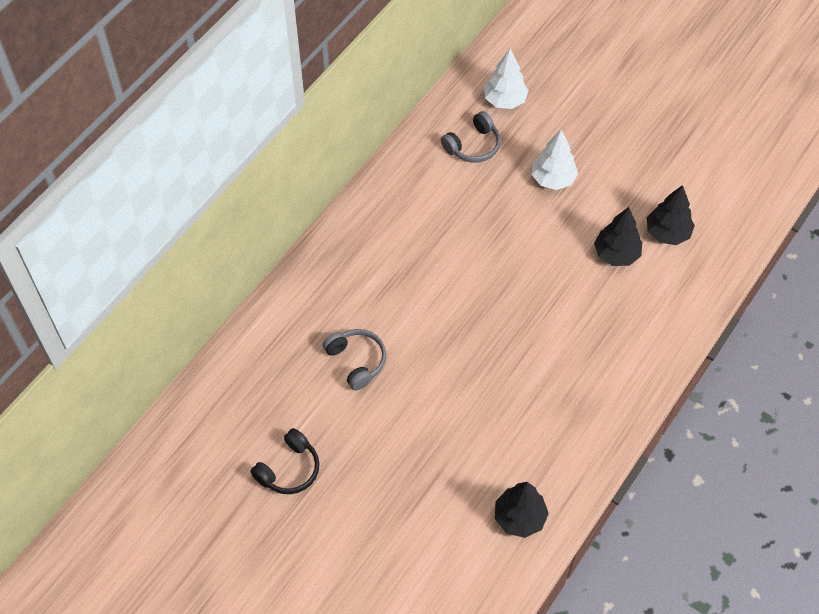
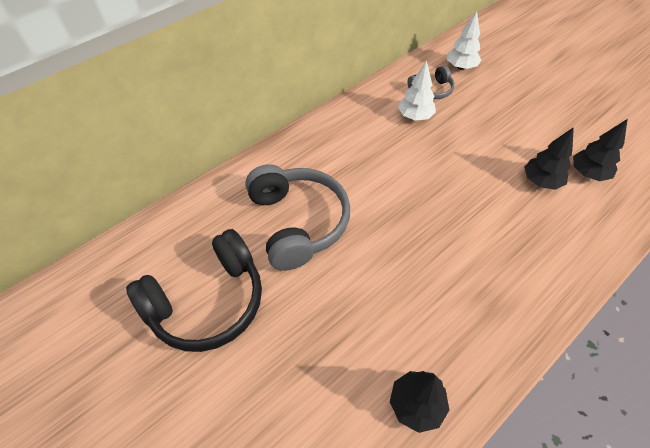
camera: 15 degrees right, 5 degrees down
black headphones [250,428,320,494] -> black headphones [126,229,262,352], size x1.98
grey headphones [323,329,386,390] -> grey headphones [245,164,350,271], size x1.98
white tree [532,129,578,190] -> white tree moved to [398,60,436,121]

